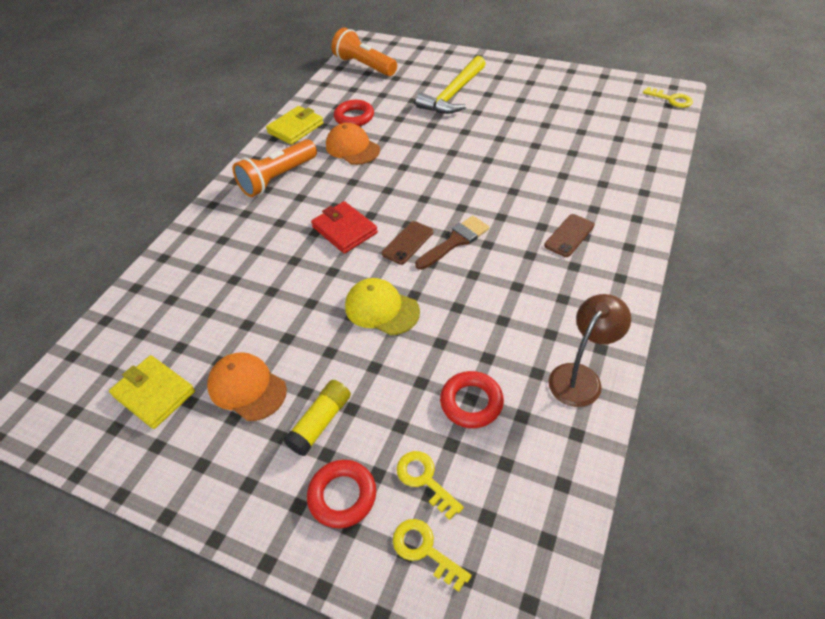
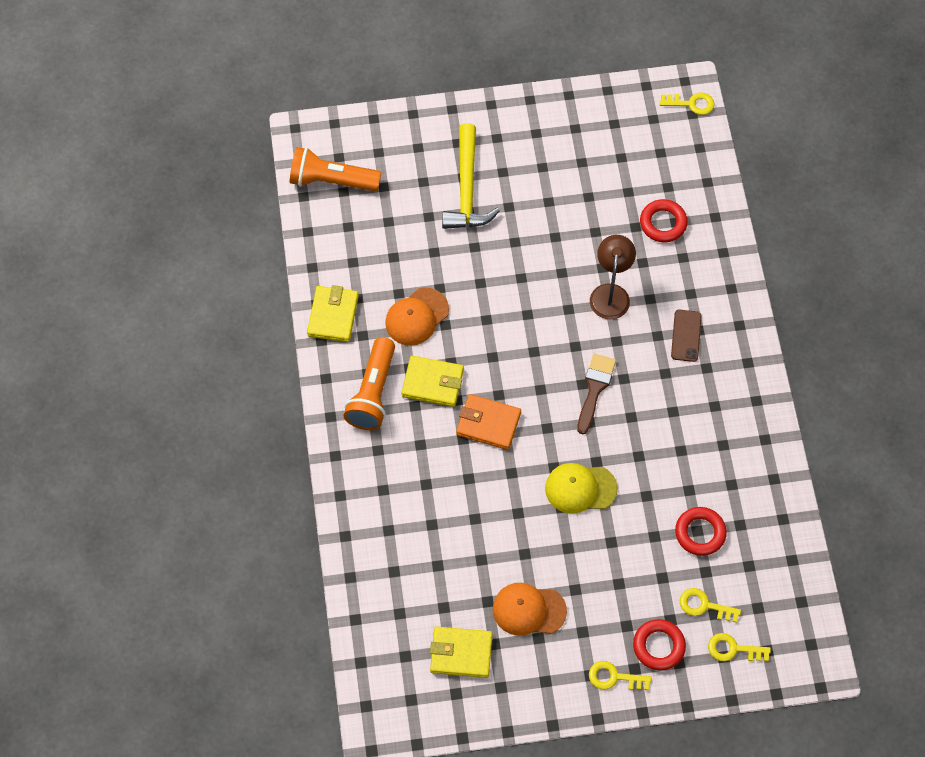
camera: 35 degrees left, 15 degrees up
yellow glue stick [284,380,351,456] -> none
red wallet [311,201,378,254] -> orange wallet [456,394,521,450]
orange cap [326,123,380,165] -> orange cap turned 60 degrees counterclockwise [385,287,449,346]
red ring [334,100,374,126] -> red ring moved to [640,199,688,242]
brown phone [382,221,433,265] -> none
brown lamp [548,294,631,407] -> brown lamp moved to [590,235,636,320]
none -> yellow wallet [401,356,464,407]
none -> yellow key [589,661,652,690]

